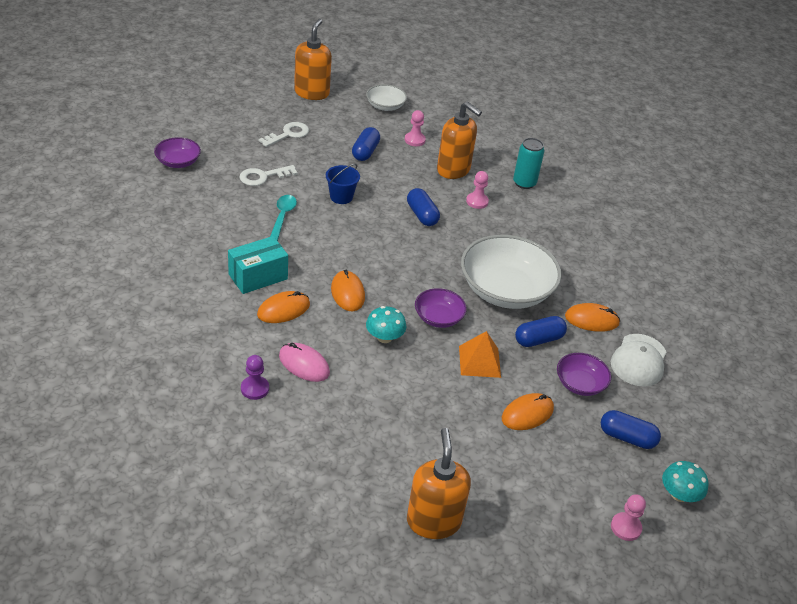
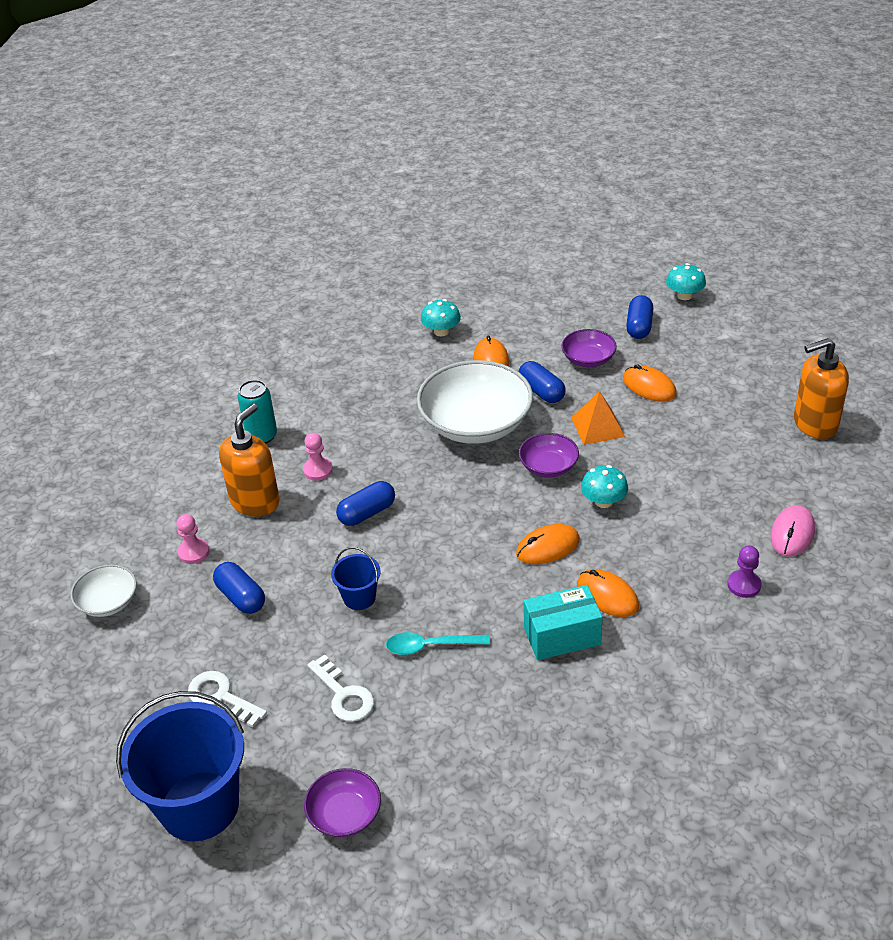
camera: 95 degrees left, 0 degrees up
turquoise box [228,236,288,294] -> turquoise box turned 60 degrees counterclockwise [524,585,603,660]
pink mouse [279,343,330,382] -> pink mouse moved to [771,505,815,557]
orange soap dispenser [294,19,332,100] -> none
blue capsule [352,127,380,161] -> blue capsule turned 45 degrees clockwise [213,562,265,614]
white cap [611,334,667,387] -> none
pink pawn [611,494,646,541] -> none
none -> blue bucket [116,691,244,842]
none -> turquoise mushroom [421,299,461,336]

